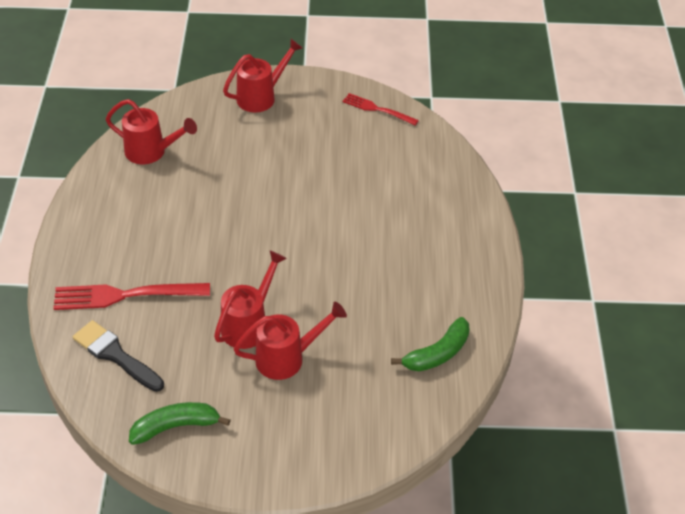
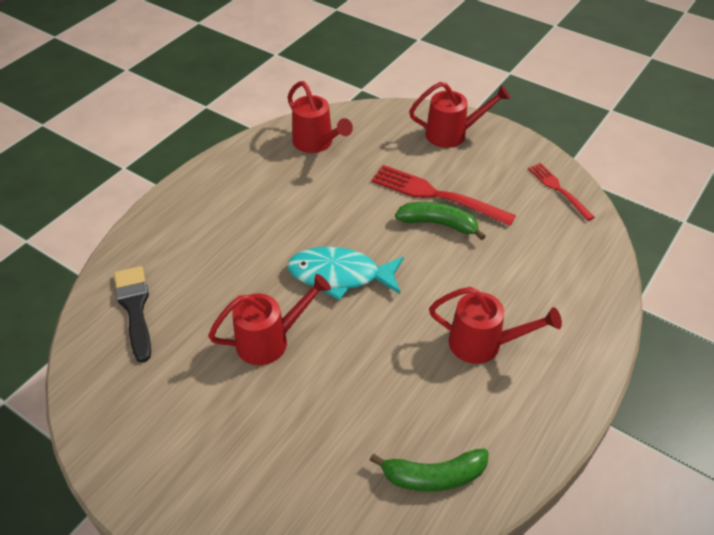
camera: 35 degrees right, 0 degrees up
red fork [53,283,210,310] -> red fork moved to [371,165,516,226]
green banana [129,402,231,445] -> green banana moved to [395,202,486,240]
red watering can [234,302,347,380] -> red watering can moved to [429,287,562,364]
none -> turquoise fish [287,247,404,301]

